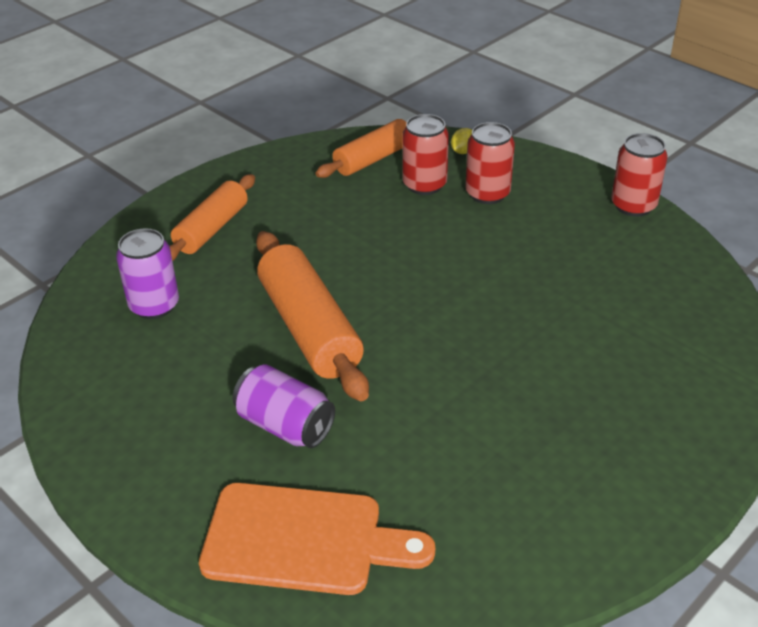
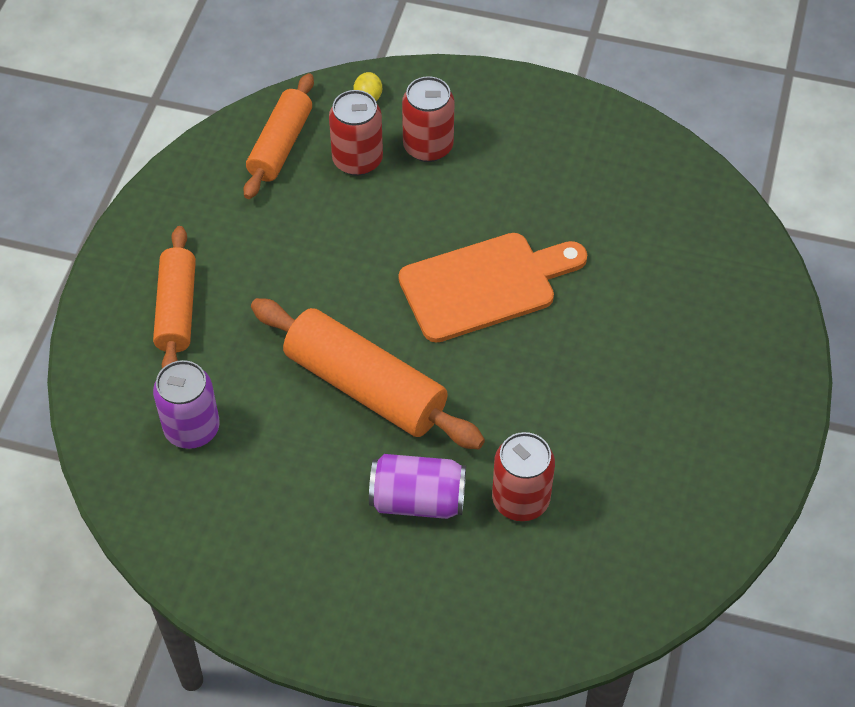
camera: 30 degrees left, 15 degrees up
orange cutting board [199,483,435,595] -> orange cutting board moved to [399,233,587,343]
red can [611,133,668,217] -> red can moved to [492,432,555,521]

